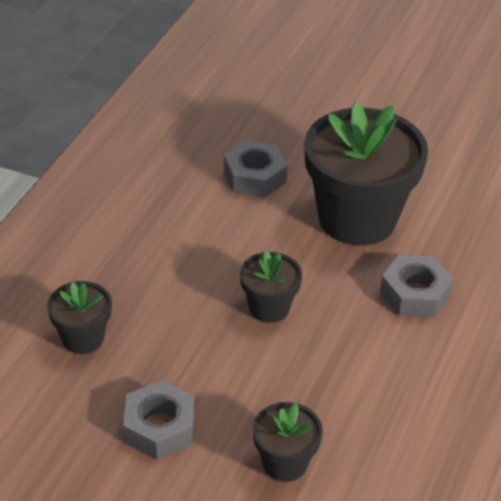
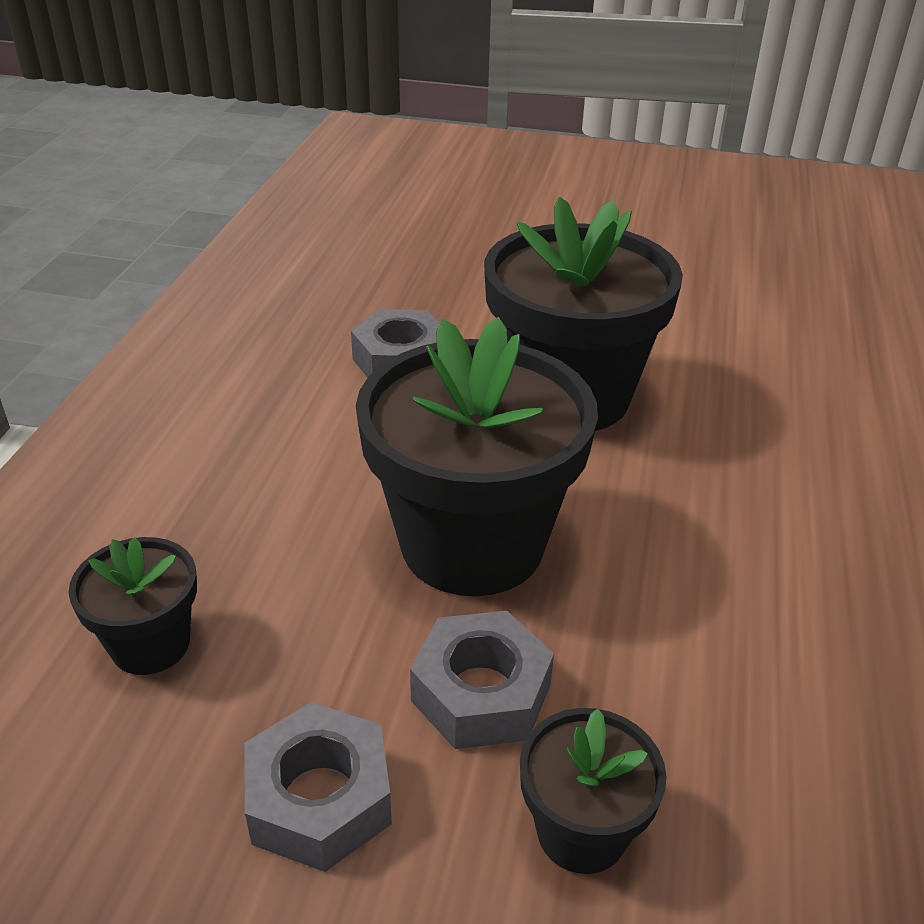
camera: 10 degrees left, 5 degrees down
black flower pot [240,250,302,323] -> black flower pot [356,317,598,596], size x2.08
grey nut [380,255,454,318] -> grey nut moved to [410,611,554,749]

